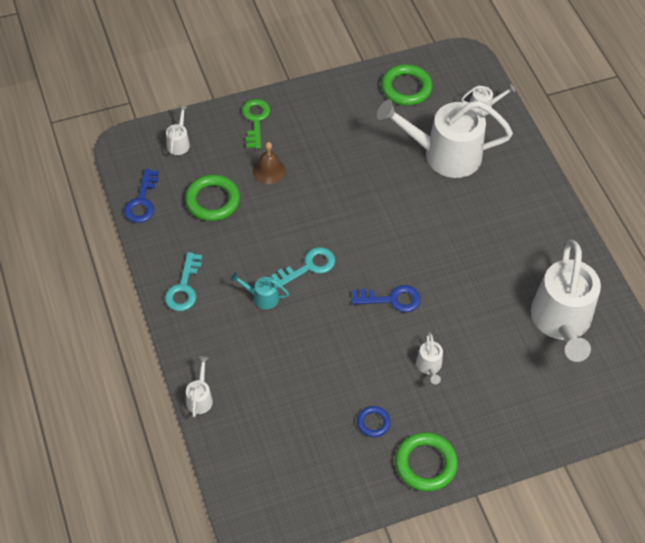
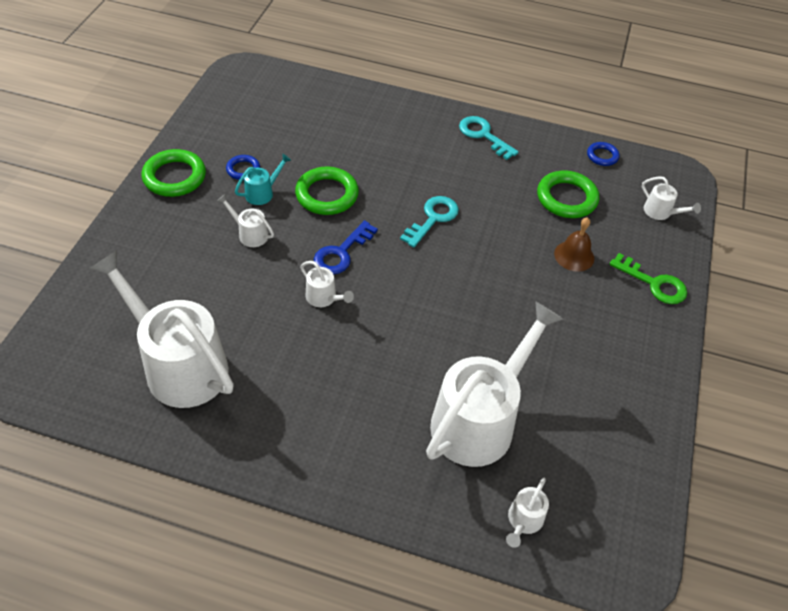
camera: 125 degrees right, 5 degrees down
blue key [124,169,159,223] -> blue ring [587,142,619,166]
white watering can [186,356,213,417] -> white watering can moved to [300,261,354,307]
turquoise watering can [230,272,289,309] -> turquoise watering can moved to [235,154,291,205]
turquoise key [271,247,335,288] -> turquoise key turned 150 degrees counterclockwise [400,196,459,248]
green ring [381,64,433,106] -> green ring moved to [295,167,359,215]

